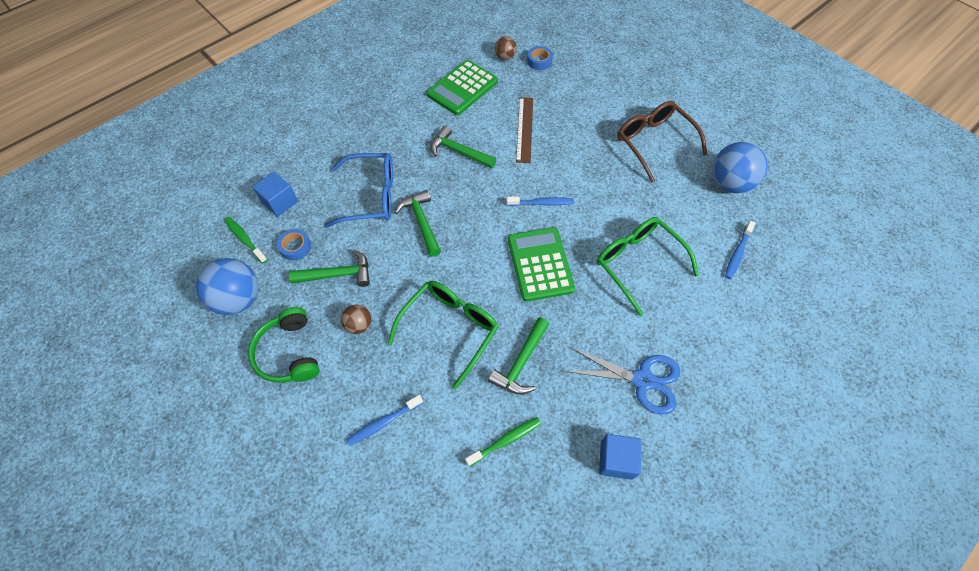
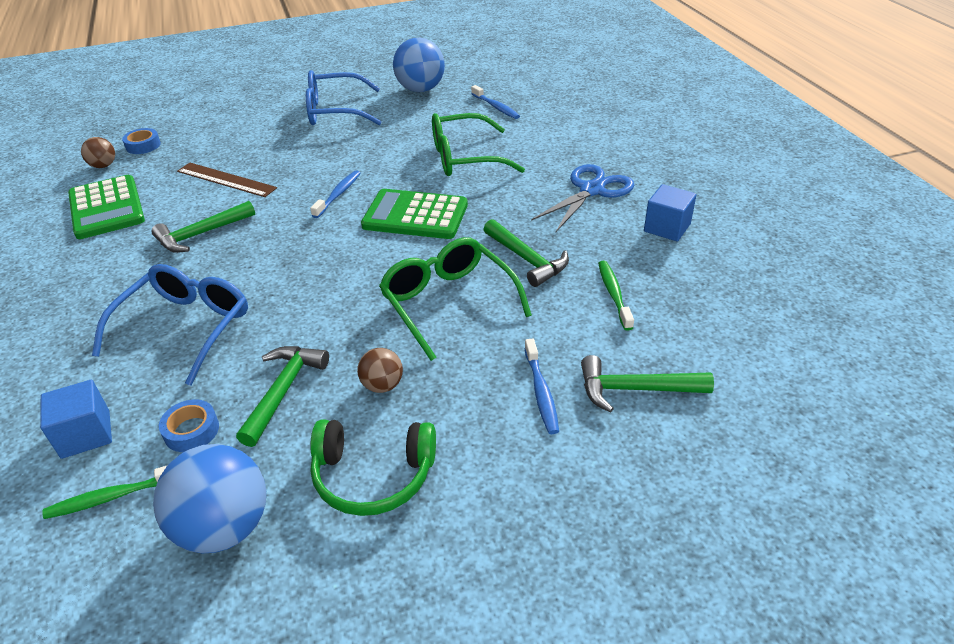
camera: 65 degrees left, 20 degrees down
green hammer [395,190,441,257] -> green hammer moved to [581,355,714,413]
brown glasses [617,101,708,183] -> blue glasses [306,70,382,125]

